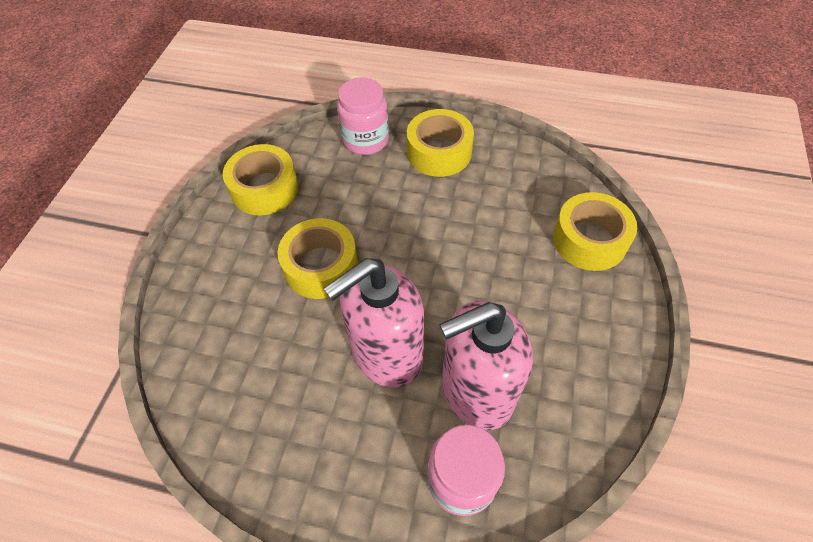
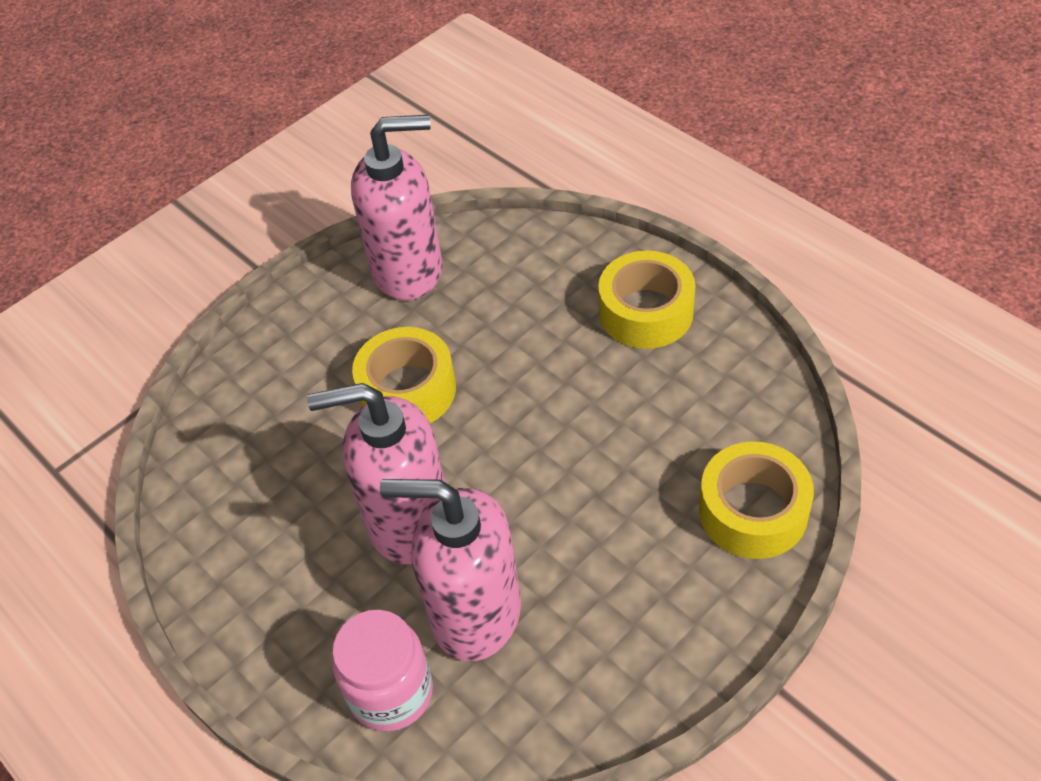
camera: 35 degrees right, 5 degrees down
yellow tape [223,144,299,216] -> pink soap dispenser [351,115,442,300]
pink jar [337,77,389,155] -> none

